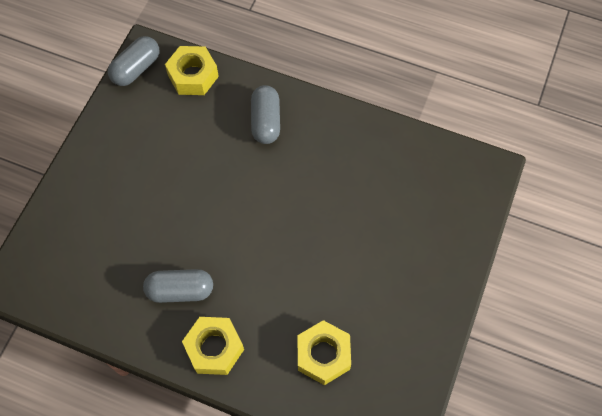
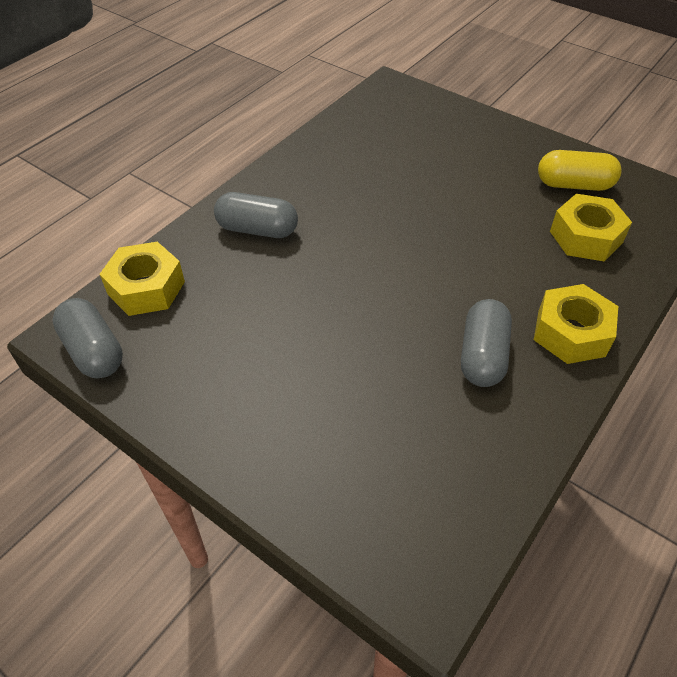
camera: 75 degrees left, 15 degrees down
none -> yellow capsule [538,150,622,191]

